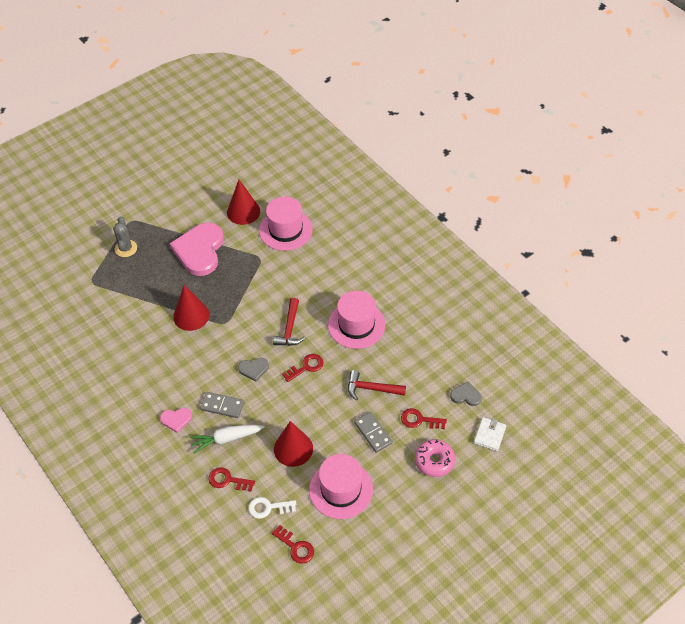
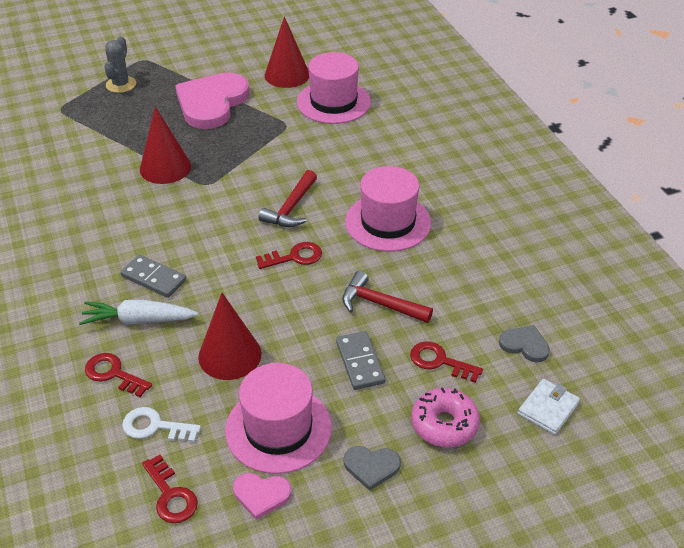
camera: 15 degrees right, 10 degrees down
pink heart [160,408,192,433] -> pink heart moved to [233,473,291,520]
grey heart [238,358,269,382] -> grey heart moved to [344,446,401,491]

